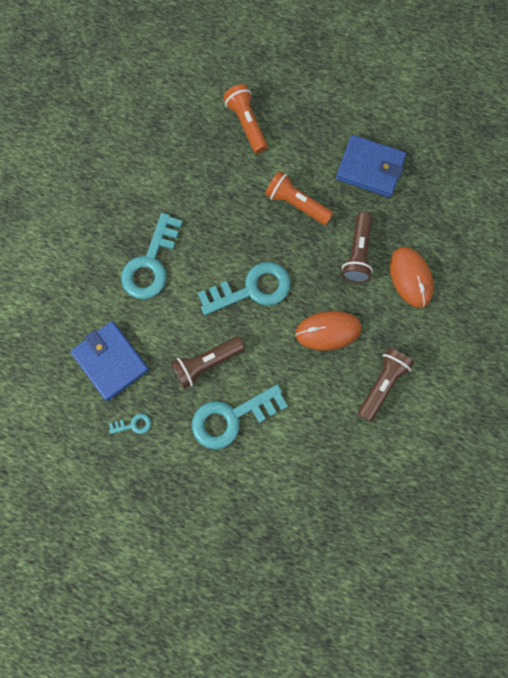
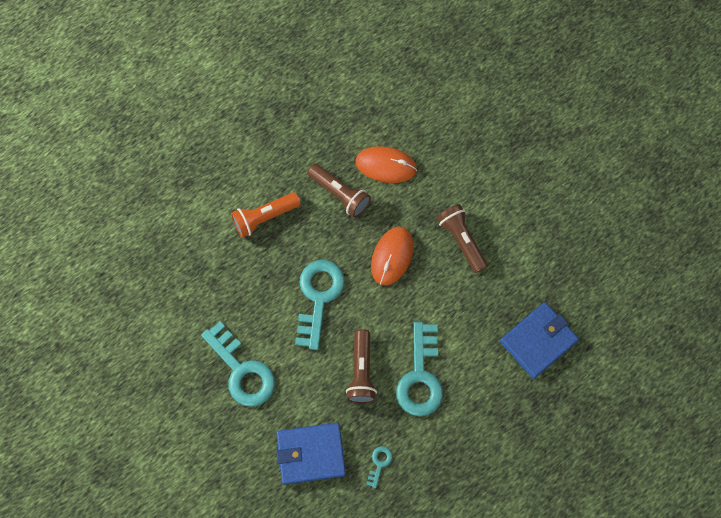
camera: 60 degrees left, 5 degrees down
orange flashlight [223,84,268,154] -> none
blue wallet [336,135,406,197] -> blue wallet moved to [500,302,579,379]

